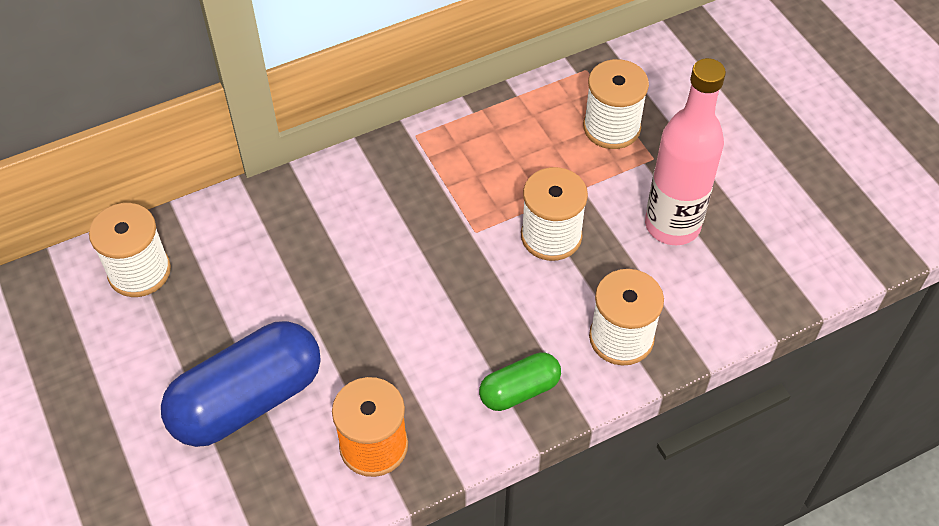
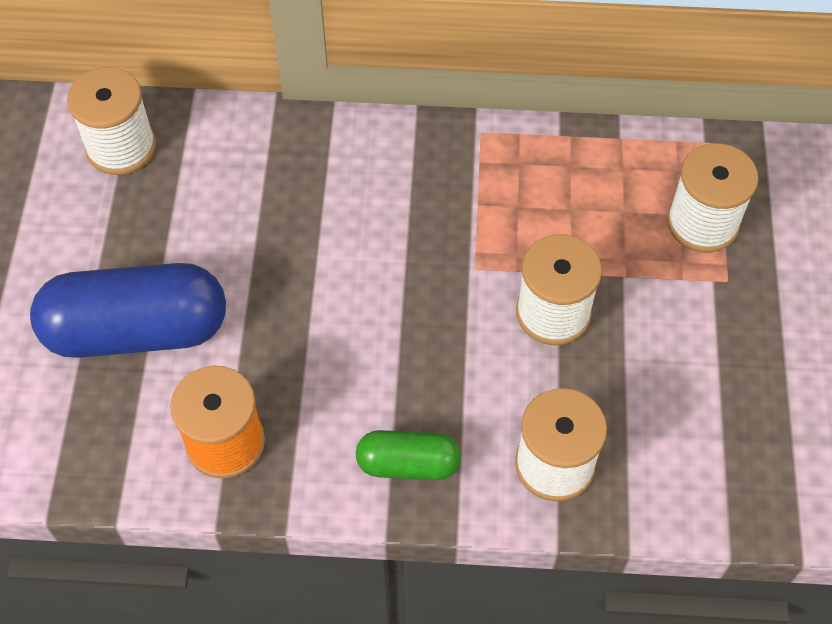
camera: 30 degrees right, 5 degrees up
pink bottle [645,58,726,245] -> none

